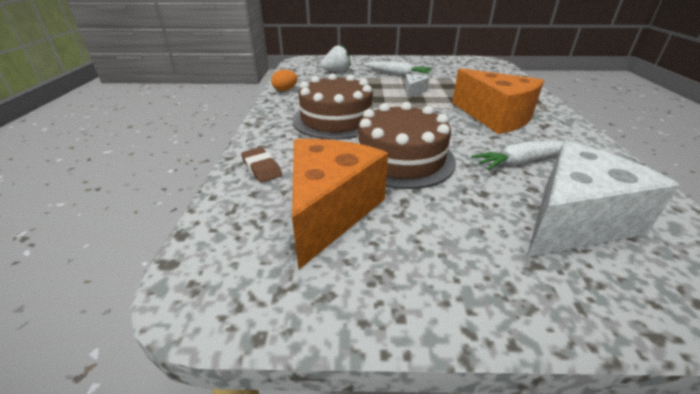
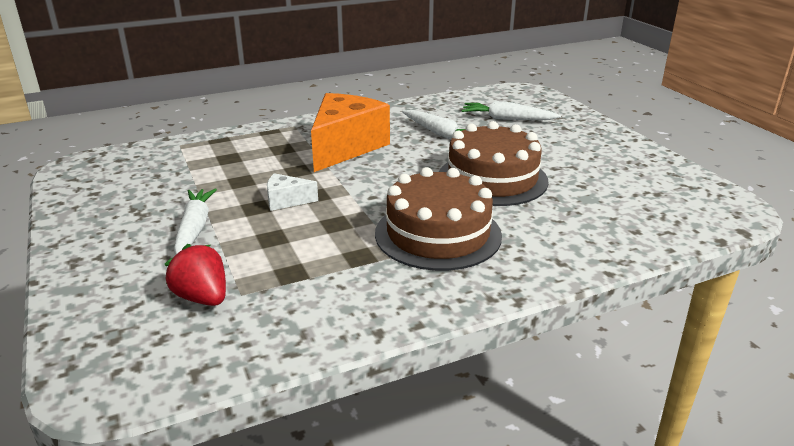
camera: 115 degrees left, 5 degrees down
brown eraser [241,147,282,183] -> none
orange egg [271,70,298,91] -> none
orange cheese [292,139,388,269] -> none
white strawberry [321,45,350,72] -> red strawberry [165,244,226,306]
white cheese [527,141,680,257] -> white carrot [462,101,561,120]

